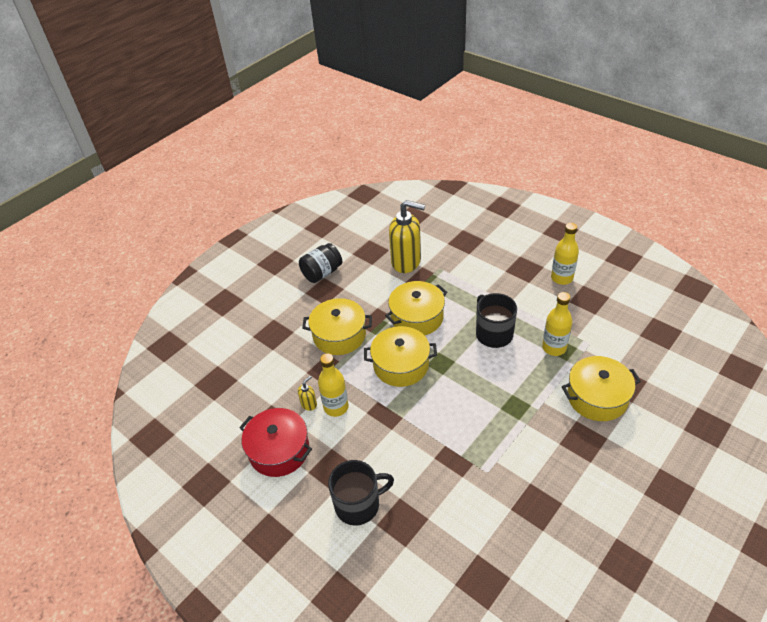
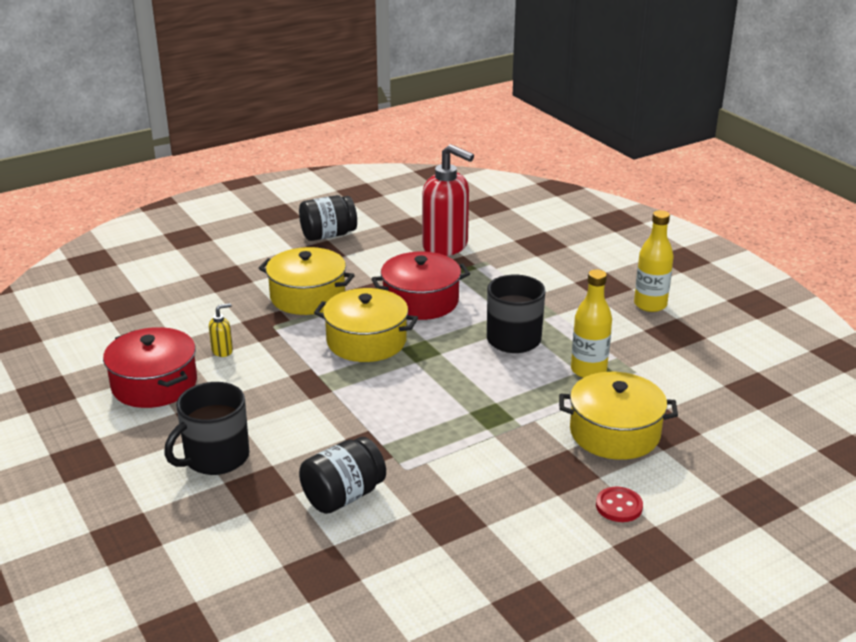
camera: 15 degrees right, 15 degrees down
yellow bottle [318,353,349,417] -> none
black mug [328,460,394,526] -> black mug turned 135 degrees clockwise [164,382,249,475]
yellow pot [385,281,447,336] -> red pot [371,252,470,320]
yellow soap dispenser [389,200,425,273] -> red soap dispenser [422,144,474,256]
none -> black jar [299,437,386,514]
none -> red button [596,487,643,522]

